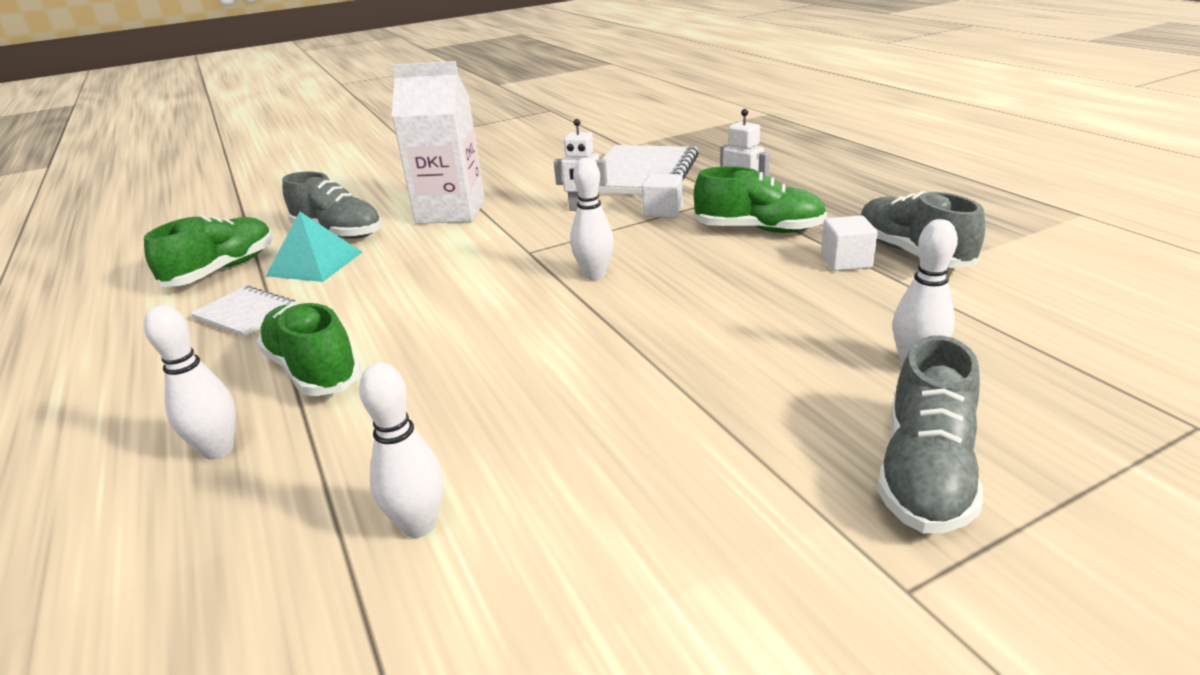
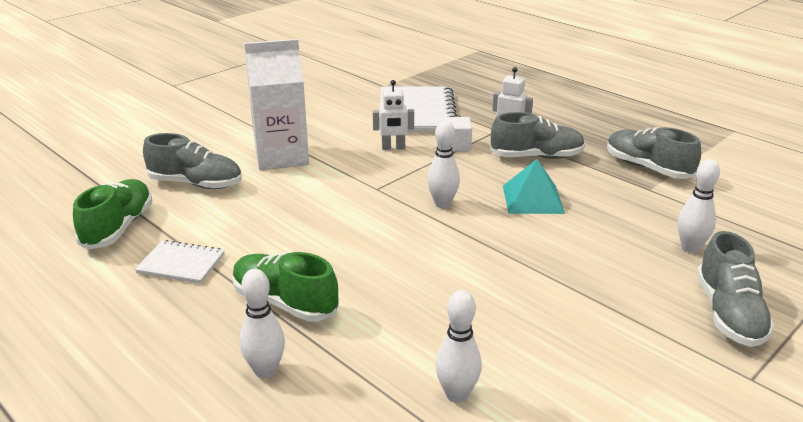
camera: 20 degrees left, 0 degrees up
turquoise pyramid [266,212,362,282] -> turquoise pyramid moved to [503,159,565,214]
green shoe [694,166,827,233] -> grey shoe [490,112,585,159]
white cube [821,215,878,271] -> none

